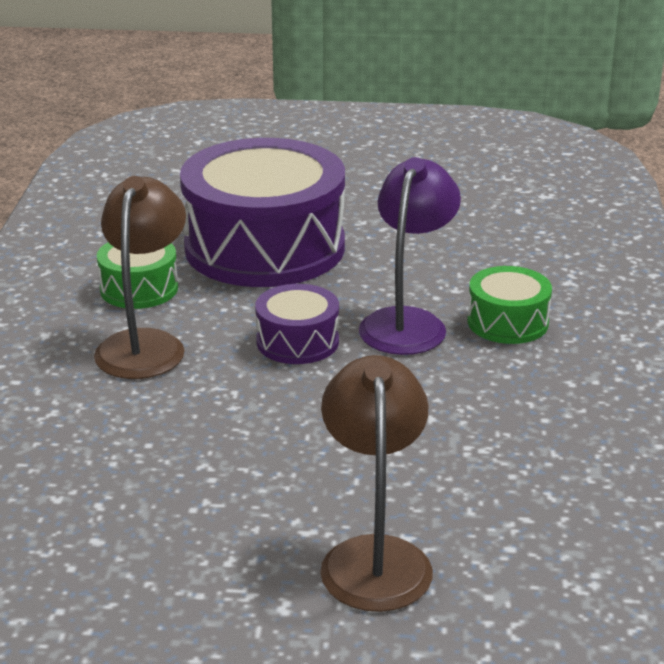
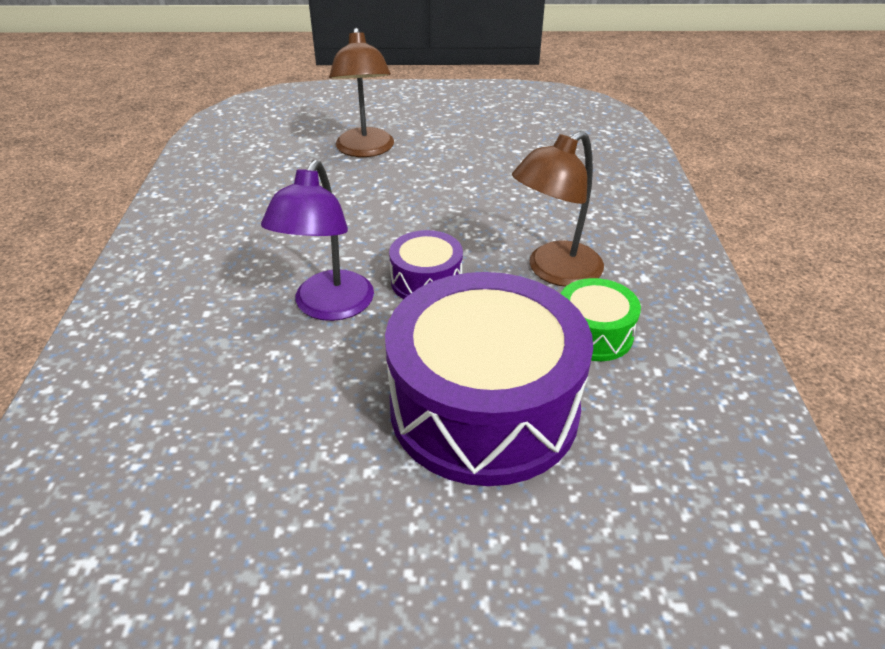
camera: 175 degrees right, 10 degrees up
brown lamp [94,176,186,379] -> brown lamp turned 45 degrees clockwise [512,131,604,287]
green drum [467,266,552,344] -> none

